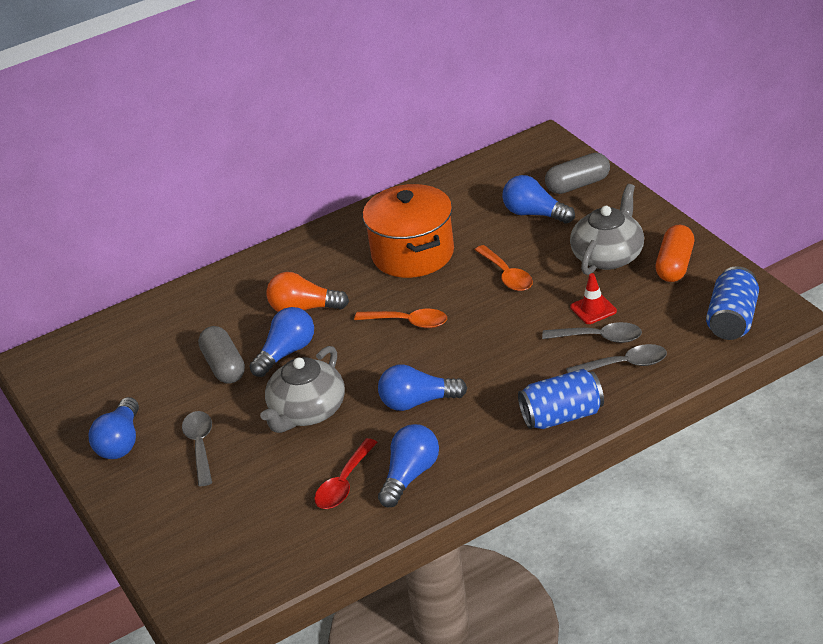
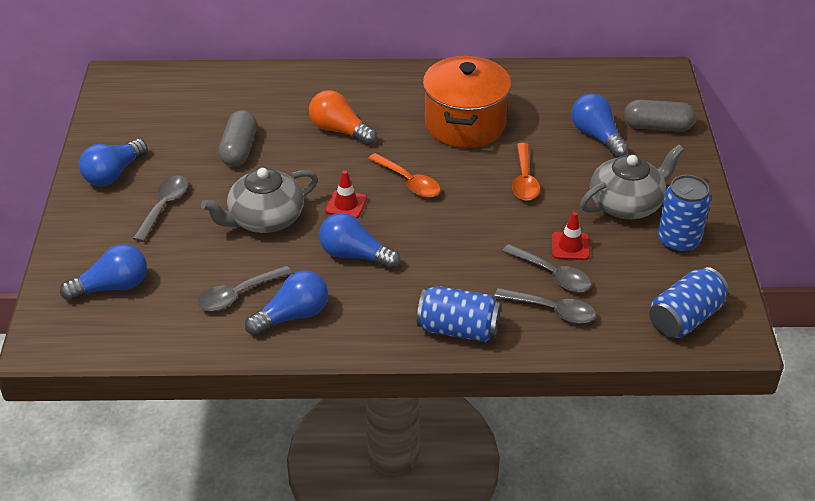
camera: 25 degrees right, 5 degrees up
blue light bulb [250,307,314,377] -> blue light bulb moved to [60,244,147,301]
red spoon [314,438,378,509] -> grey spoon [197,265,292,311]
orange capsule [656,225,694,282] -> blue can [658,175,711,253]
none -> red traffic cone [325,170,367,219]

